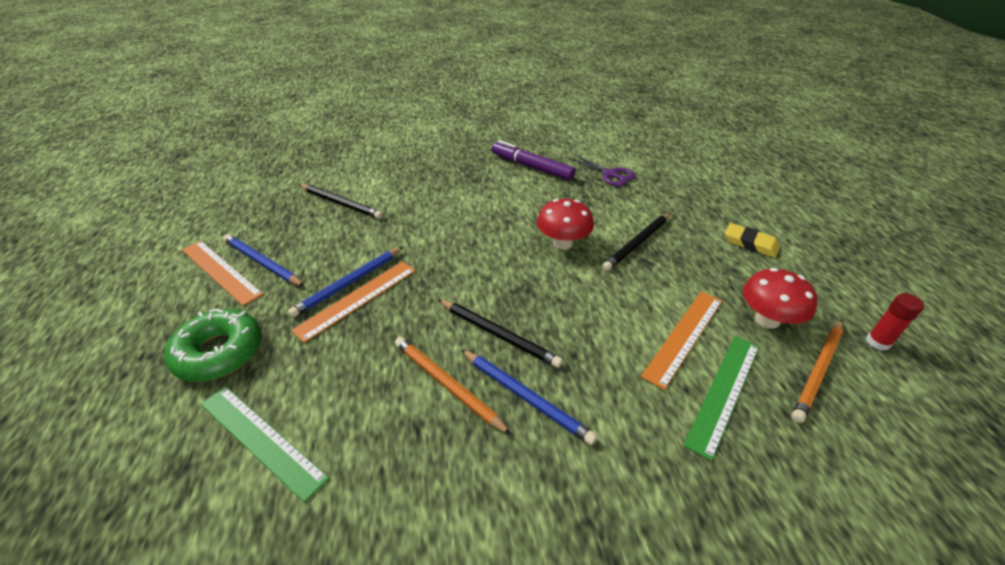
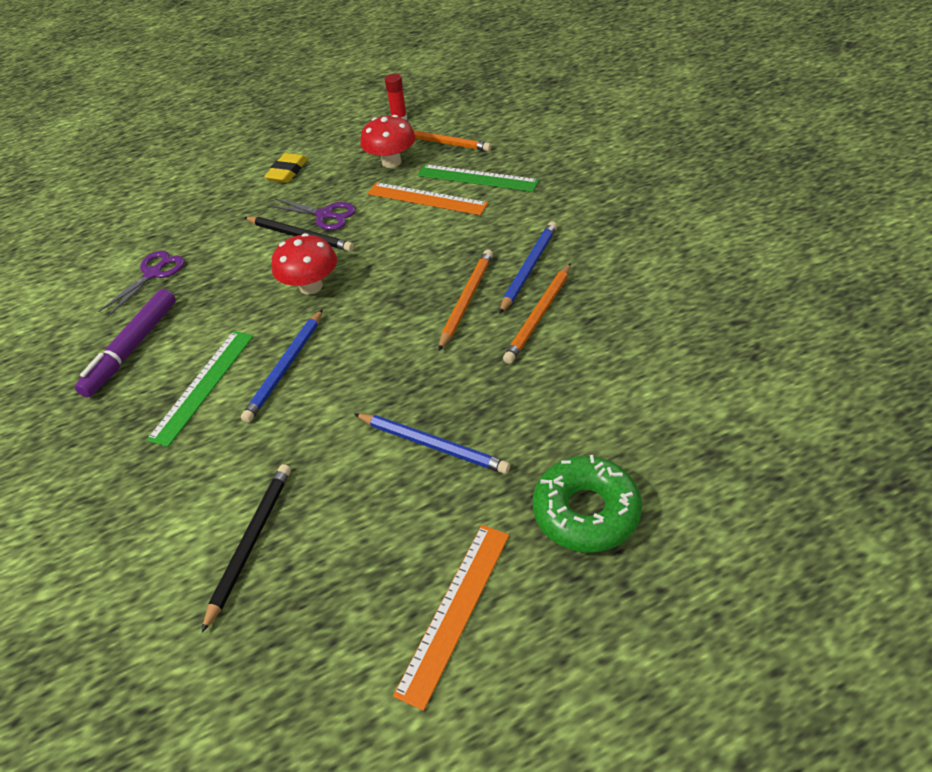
camera: 100 degrees left, 5 degrees up
green ruler [201,386,329,502] -> green ruler moved to [147,331,254,447]
blue pencil [223,234,304,286] -> blue pencil moved to [241,309,323,423]
orange ruler [291,261,416,343] -> none
black pencil [438,299,563,368] -> orange pencil [438,249,493,351]
none -> purple scissors [269,199,356,230]

